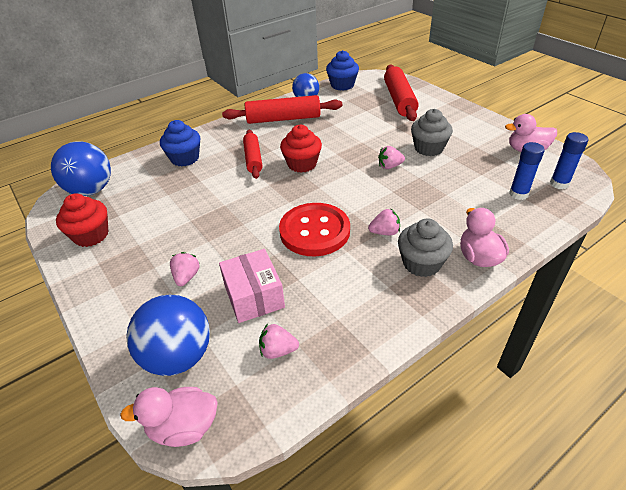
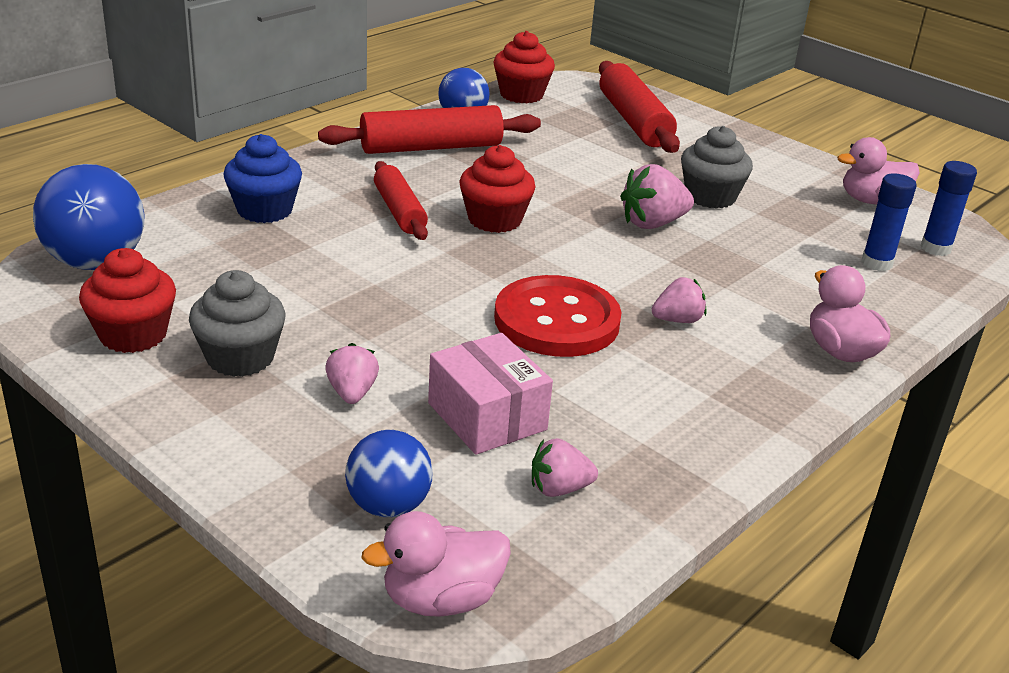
camera: 15 degrees left, 10 degrees down
blue ball [126,294,210,376] -> blue ball [345,430,433,517], size x0.64
blue cupcake [326,50,359,91] -> red cupcake [493,31,555,103]
pink strawberry [378,146,405,169] -> pink strawberry [620,164,694,229], size x1.56
grey cupcake [398,219,453,277] -> grey cupcake moved to [189,270,286,377]

